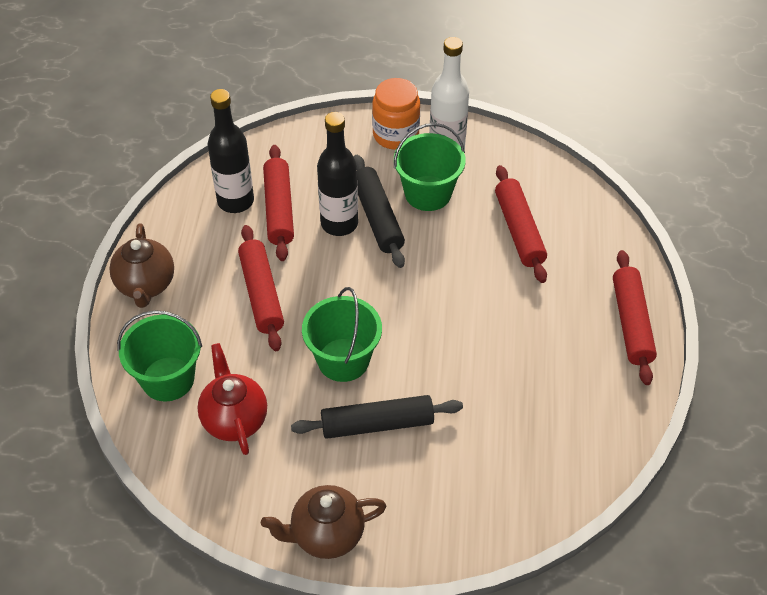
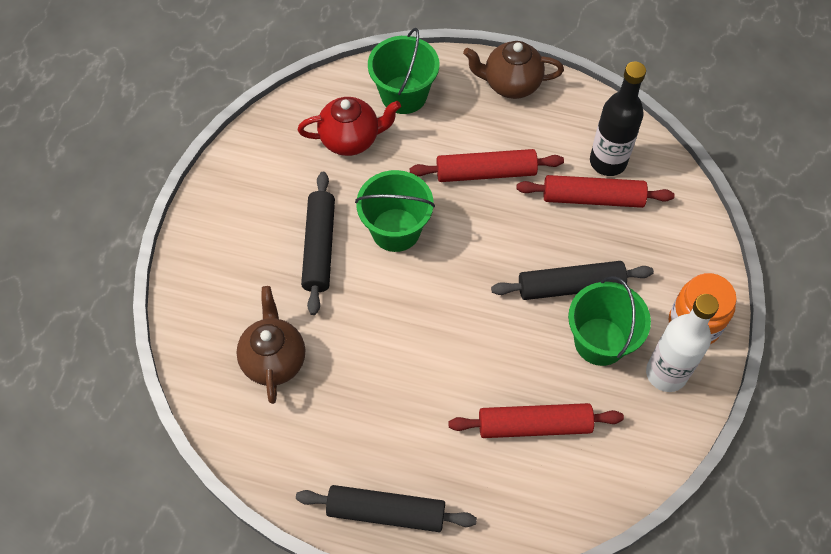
camera: 100 degrees right, 10 degrees up
brown teapot [261,485,387,559] -> brown teapot moved to [236,286,305,404]
black bottle [317,112,358,236] -> none
red rolling pin [613,250,657,385] -> black rolling pin [296,485,477,532]

